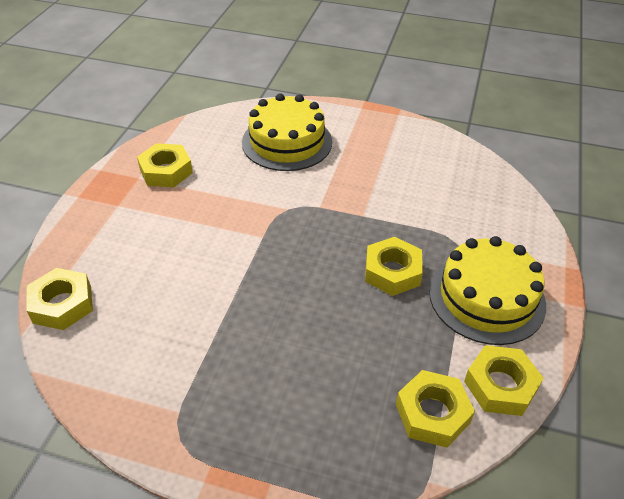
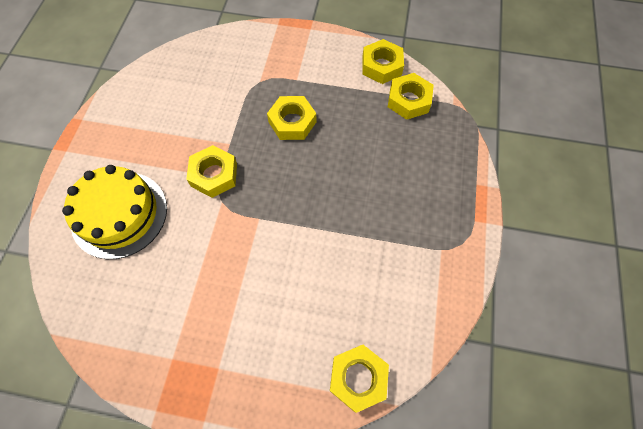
camera: 95 degrees left, 20 degrees up
yellow nut [137,143,193,187] -> yellow nut moved to [186,145,237,198]
yellow cake [429,236,546,345] -> none

